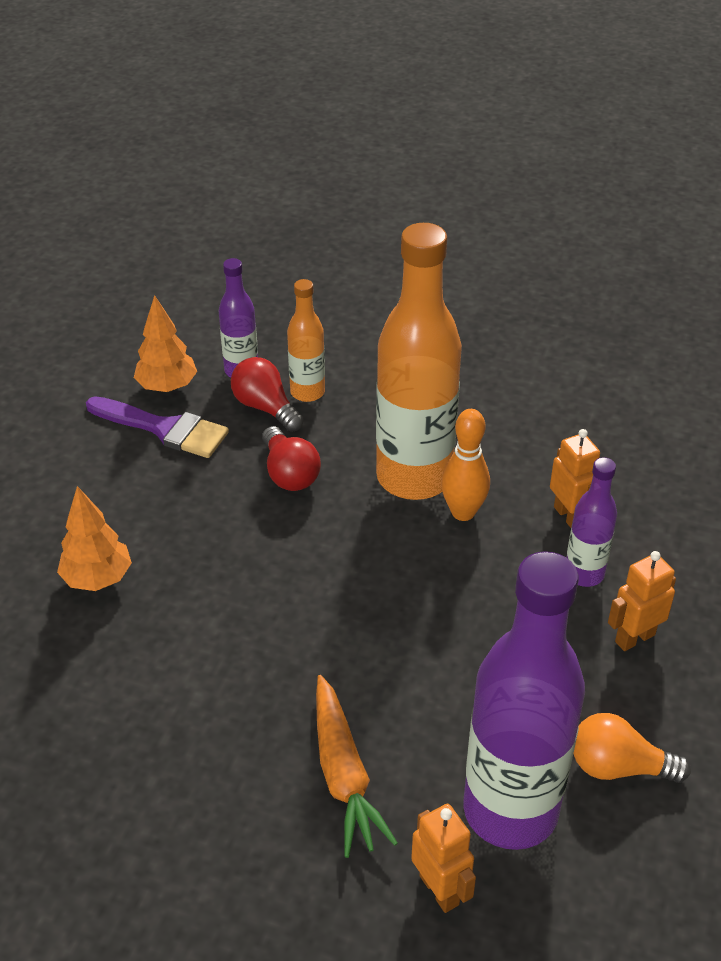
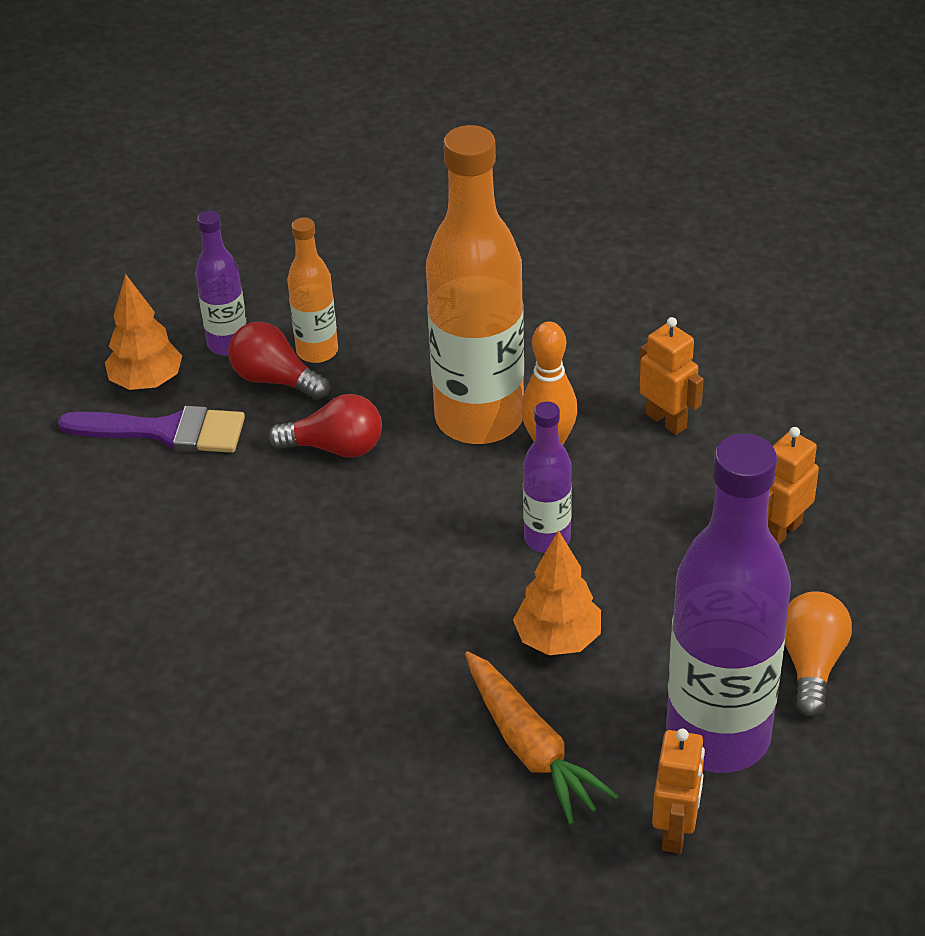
camera: 15 degrees left, 0 degrees up
orange tree [57,486,132,591] -> orange tree moved to [513,530,601,655]
red light bulb [262,426,321,491] -> red light bulb turned 45 degrees counterclockwise [268,394,382,458]
orange robot [411,804,476,913] -> orange robot turned 60 degrees clockwise [652,729,705,854]
purple bottle [566,457,617,587] -> purple bottle moved to [523,401,572,553]
orange light bulb [573,713,691,783] -> orange light bulb turned 105 degrees clockwise [785,591,852,717]

